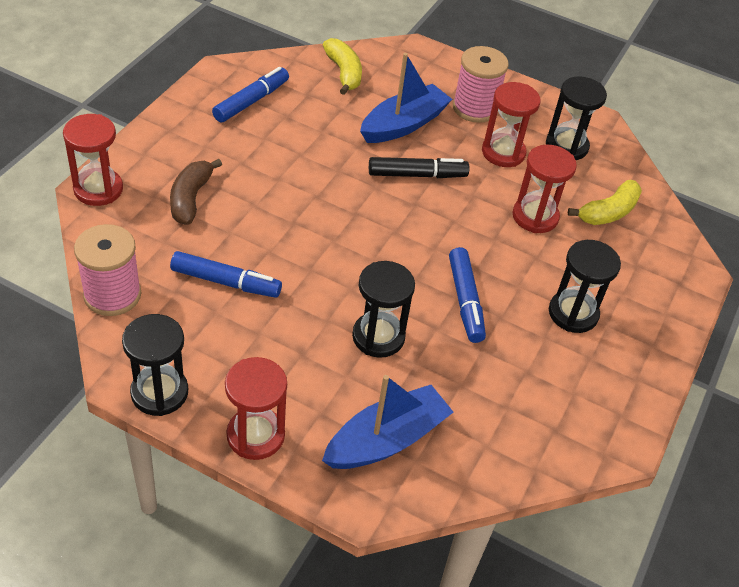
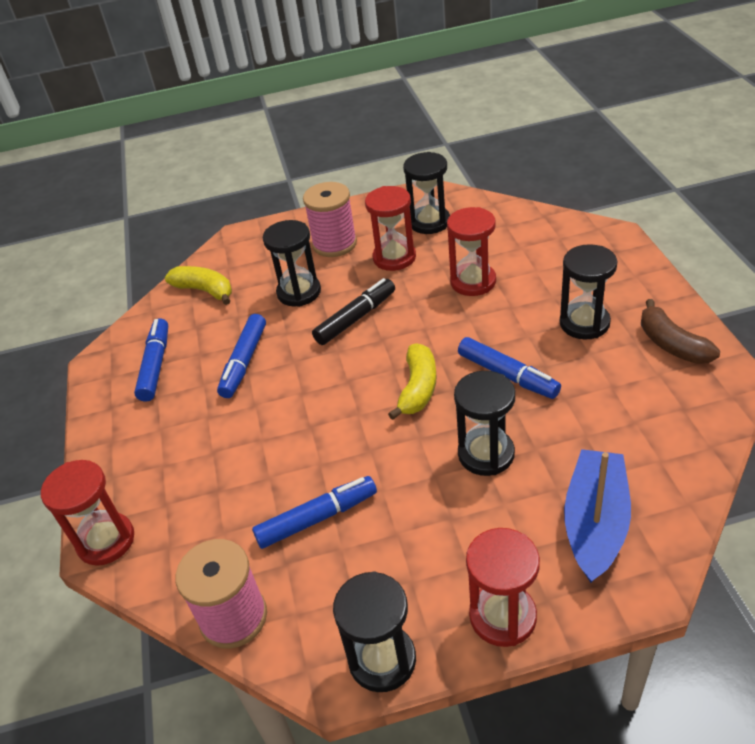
camera: 30 degrees left, 5 degrees down
brown banana [170,159,222,224] -> brown banana moved to [641,299,720,364]
blue boat [360,53,452,143] -> black hourglass [263,220,321,307]
yellow banana [568,180,642,225] -> yellow banana moved to [388,343,436,420]
none -> blue marker [217,314,266,398]

